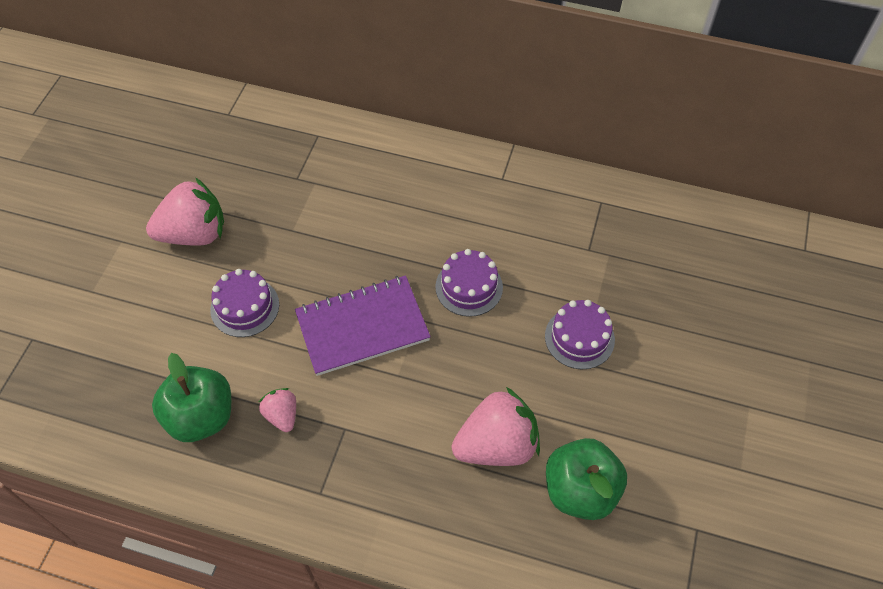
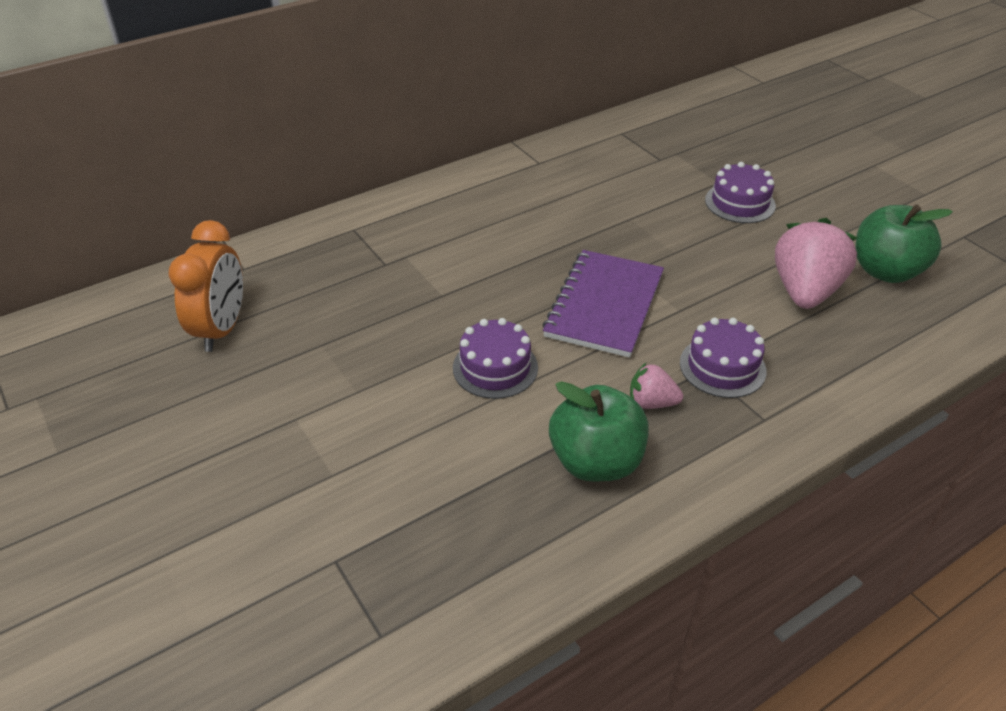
camera: 50 degrees left, 15 degrees down
pink strawberry [146,177,224,246] -> none
purple cake [435,249,503,317] -> purple cake moved to [680,318,767,398]
none -> orange clock [169,220,243,352]

